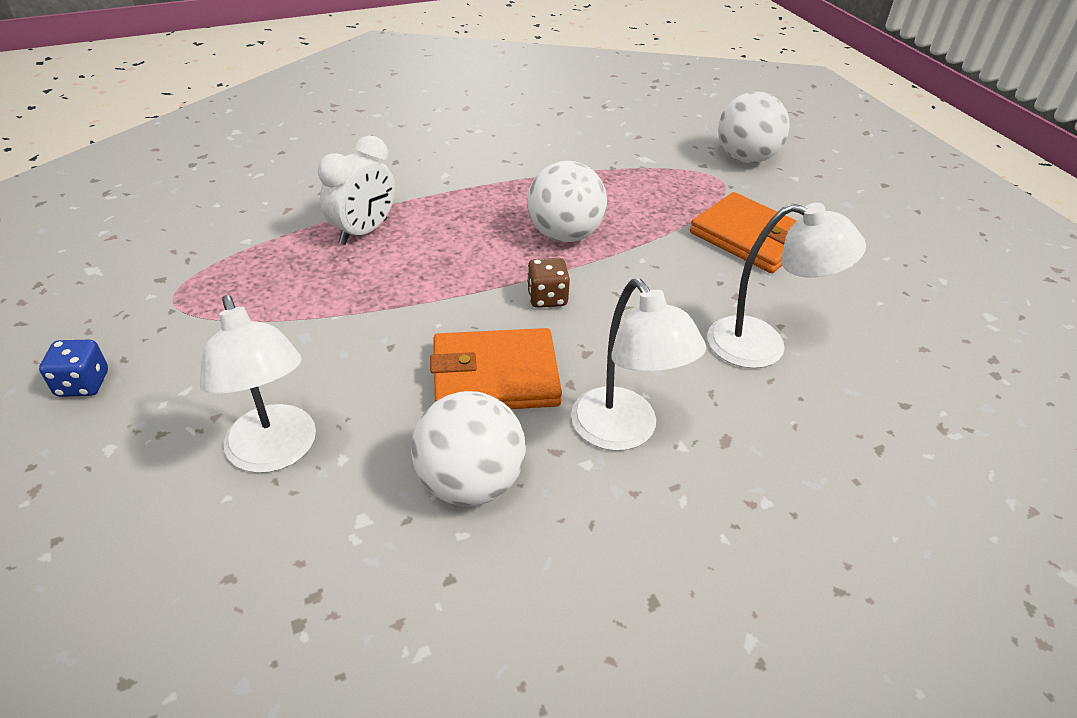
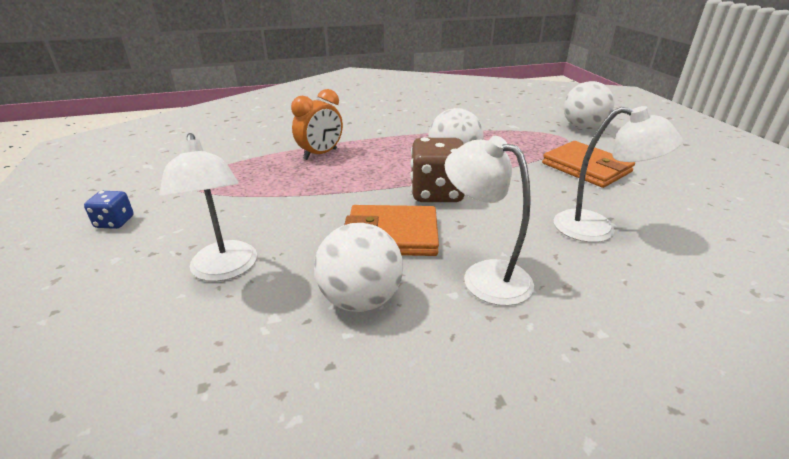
camera: 10 degrees right, 10 degrees down
white clock [318,135,395,245] -> orange clock [291,89,343,160]
brown dice [527,258,570,308] -> brown dice [410,137,465,202], size x1.91
white lamp [571,279,706,451] -> white lamp turned 150 degrees clockwise [445,136,534,306]

